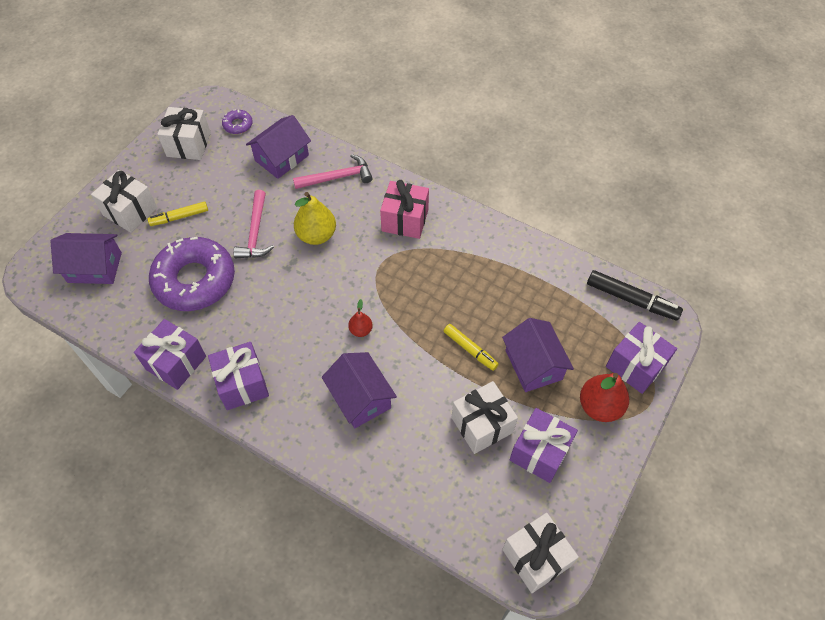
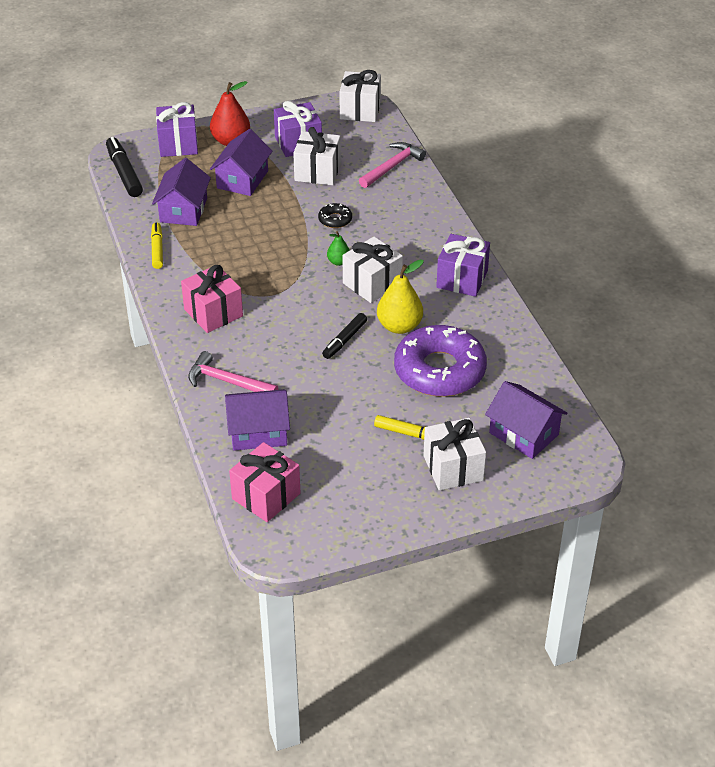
camera: 140 degrees left, 15 degrees down
purple gift [134,319,206,390] -> none
white gift [157,107,211,160] -> white gift moved to [343,237,403,303]
purple donut [222,109,253,134] -> pink gift [229,442,300,522]
pink hammer [233,190,274,258] -> pink hammer moved to [359,142,426,188]
yellow pear [294,192,336,245] -> yellow pear moved to [377,259,424,334]
purple house [322,352,397,428] -> purple house moved to [152,158,211,226]
red pear [348,299,373,337] -> green pear [327,231,350,266]
yellow marker [444,324,499,371] -> yellow marker moved to [151,223,163,269]
none -> black donut [318,203,352,228]
none -> black marker [322,313,367,359]

